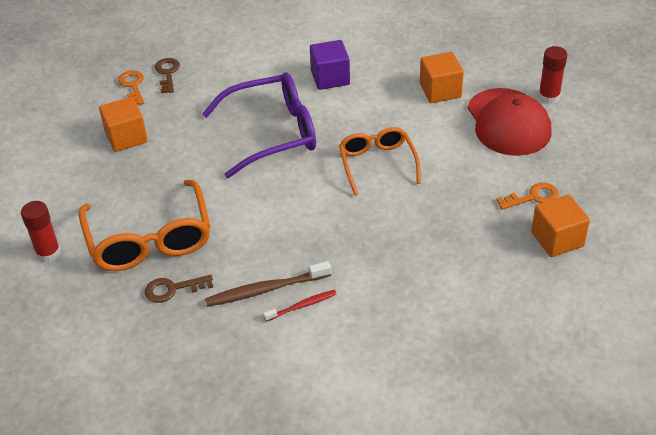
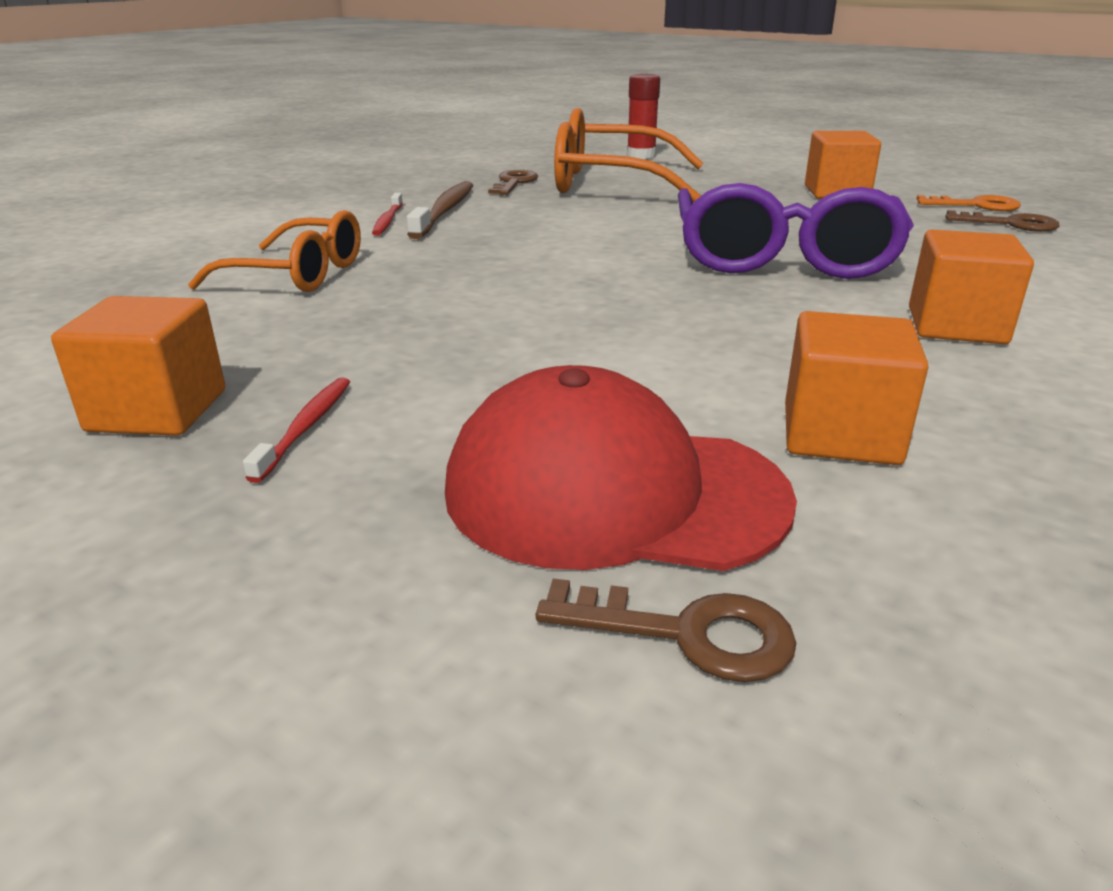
camera: 115 degrees right, 15 degrees down
purple cube [310,40,350,90] -> orange cube [909,230,1034,344]
orange glasses [339,127,421,196] -> orange glasses moved to [188,210,361,292]
orange key [496,182,559,210] -> red toothbrush [243,377,350,483]
red glue stick [538,46,567,104] -> brown key [536,578,796,682]

